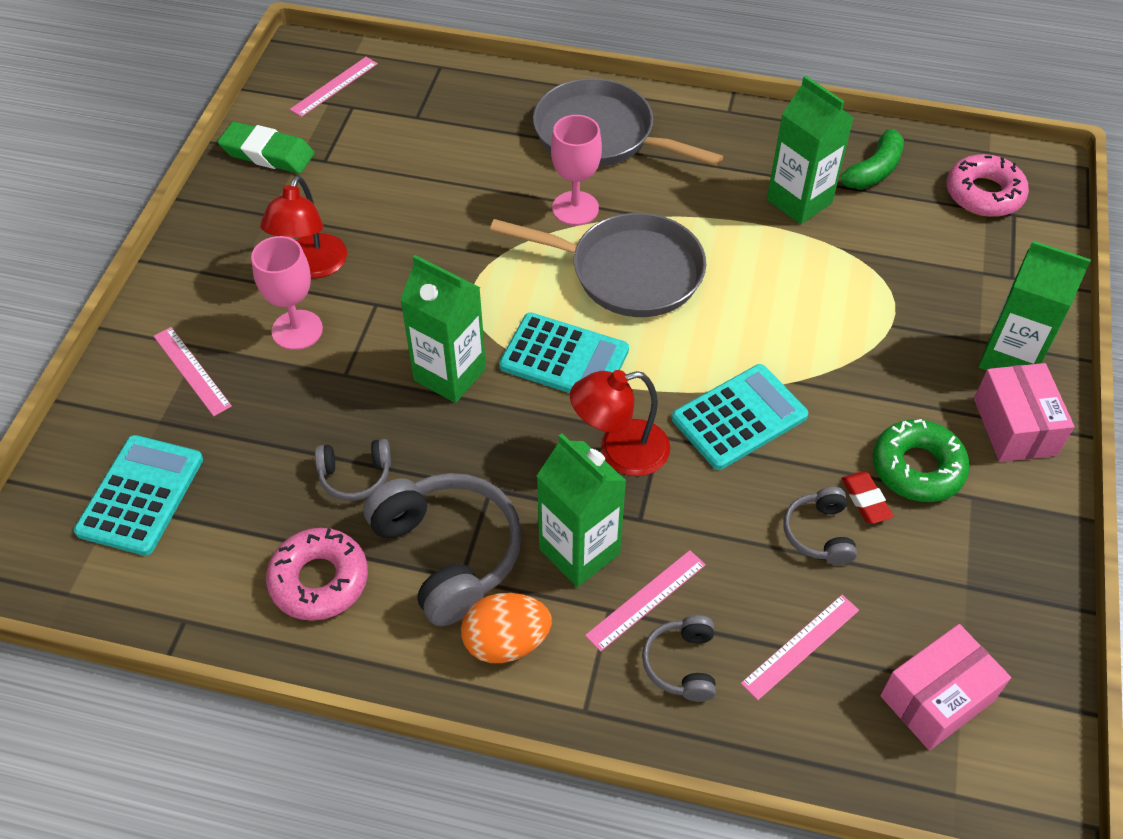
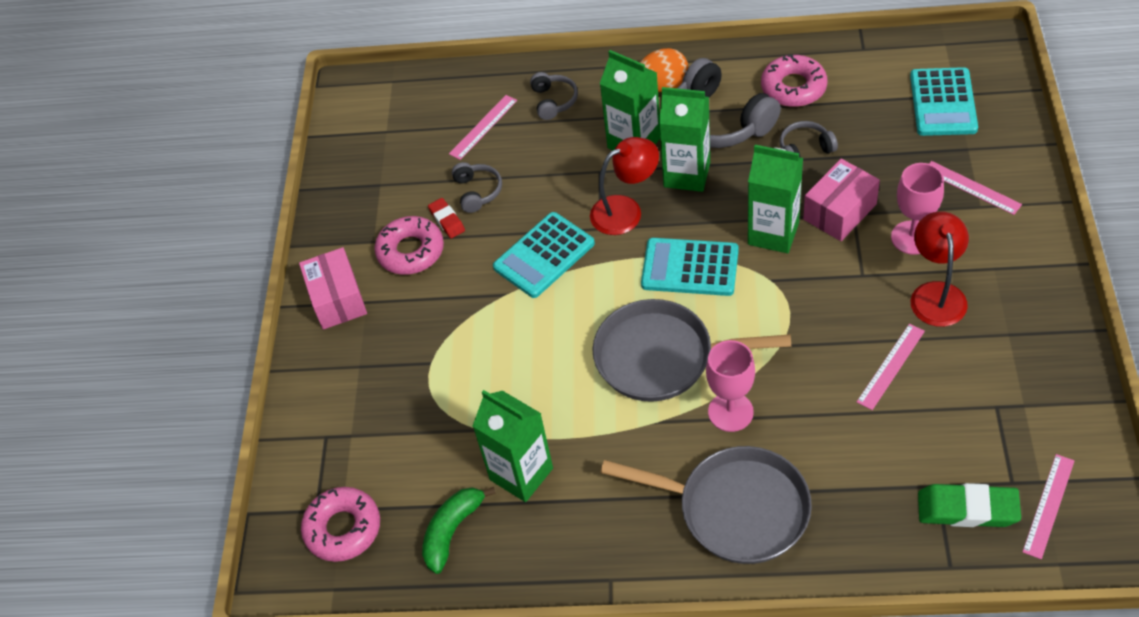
camera: 175 degrees right, 0 degrees up
green eraser [218,122,315,174] -> green eraser moved to [918,483,1021,527]
pink ruler [585,550,706,652] -> pink ruler moved to [857,324,925,410]
green donut [872,419,970,502] -> pink donut [374,216,444,275]
pink box [880,624,1011,750] -> pink box moved to [803,159,880,241]
green carton [979,241,1091,371] -> green carton moved to [659,87,710,192]

